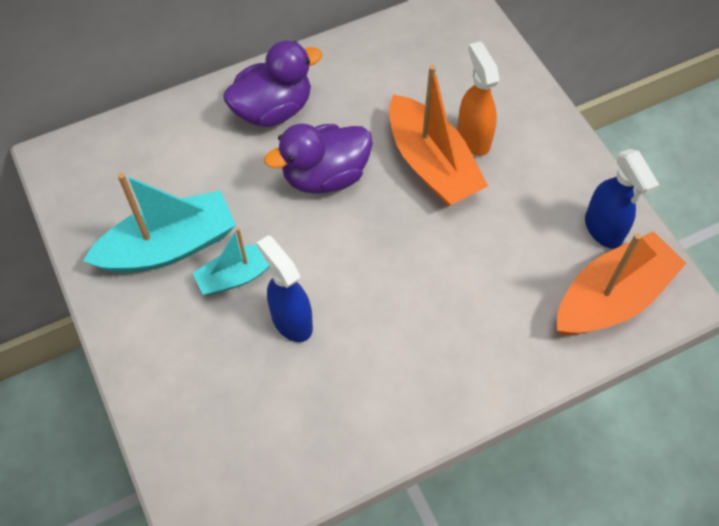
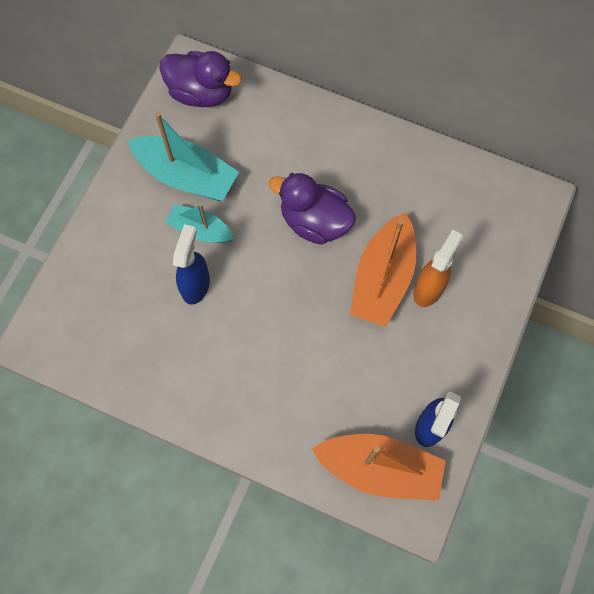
camera: 50 degrees right, 10 degrees up
purple duck [223,41,323,127] -> purple duck moved to [159,51,242,107]

